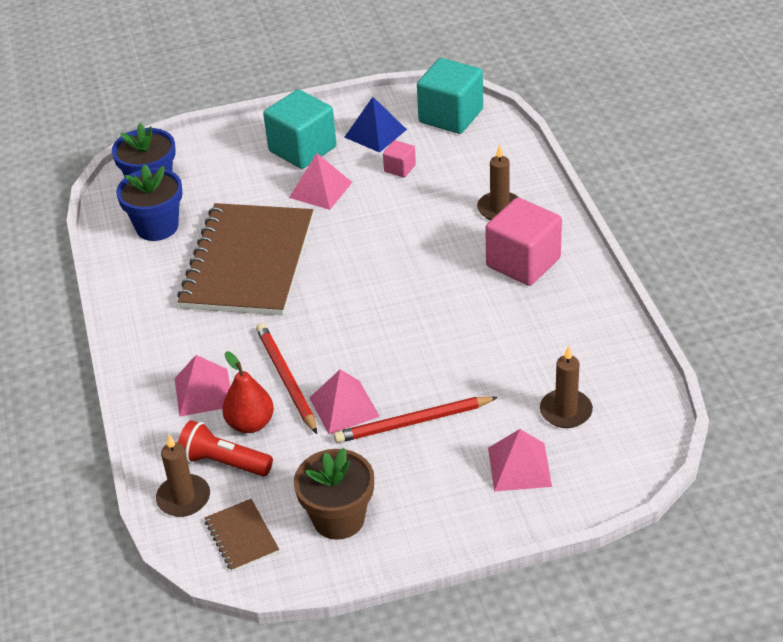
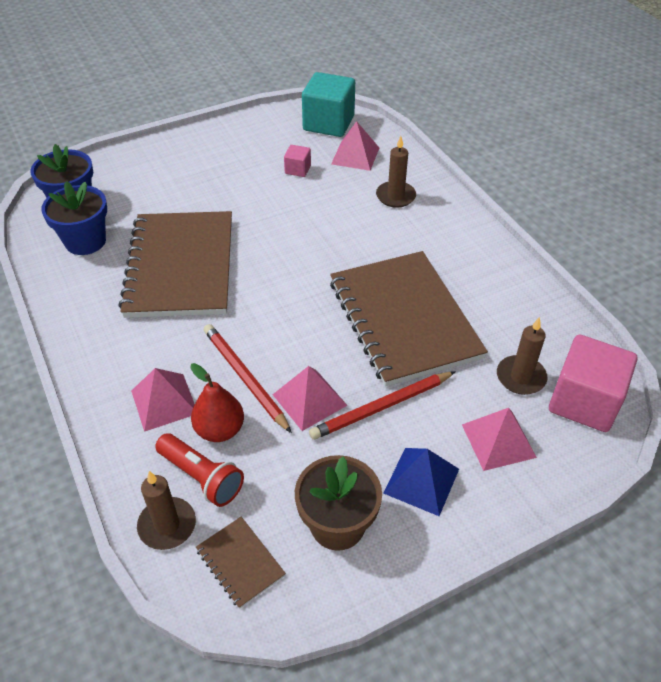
camera: 15 degrees left, 5 degrees up
red flashlight [178,420,273,476] -> red flashlight turned 150 degrees counterclockwise [155,433,244,507]
turquoise cube [263,89,336,169] -> none
pink pyramid [289,153,353,210] -> pink pyramid moved to [331,121,379,171]
blue pyramid [344,97,407,153] -> blue pyramid moved to [383,448,459,516]
pink cube [485,197,562,286] -> pink cube moved to [549,335,637,432]
none -> brown notebook [330,251,488,387]

